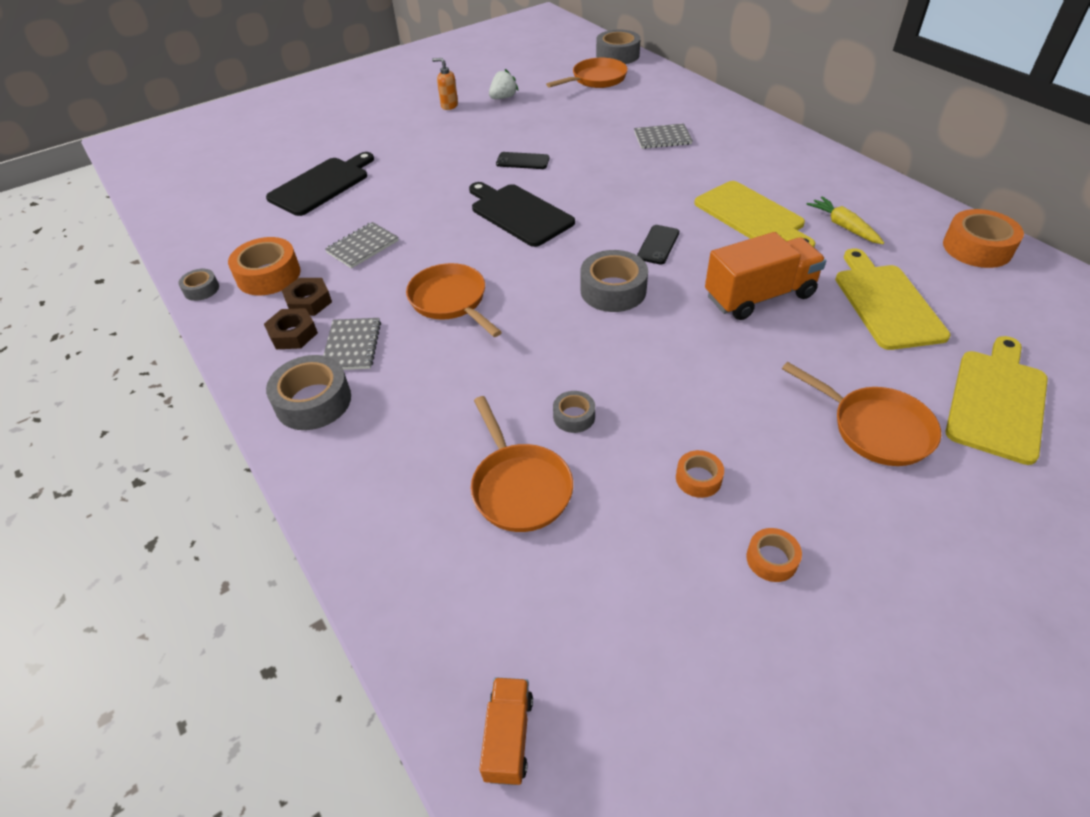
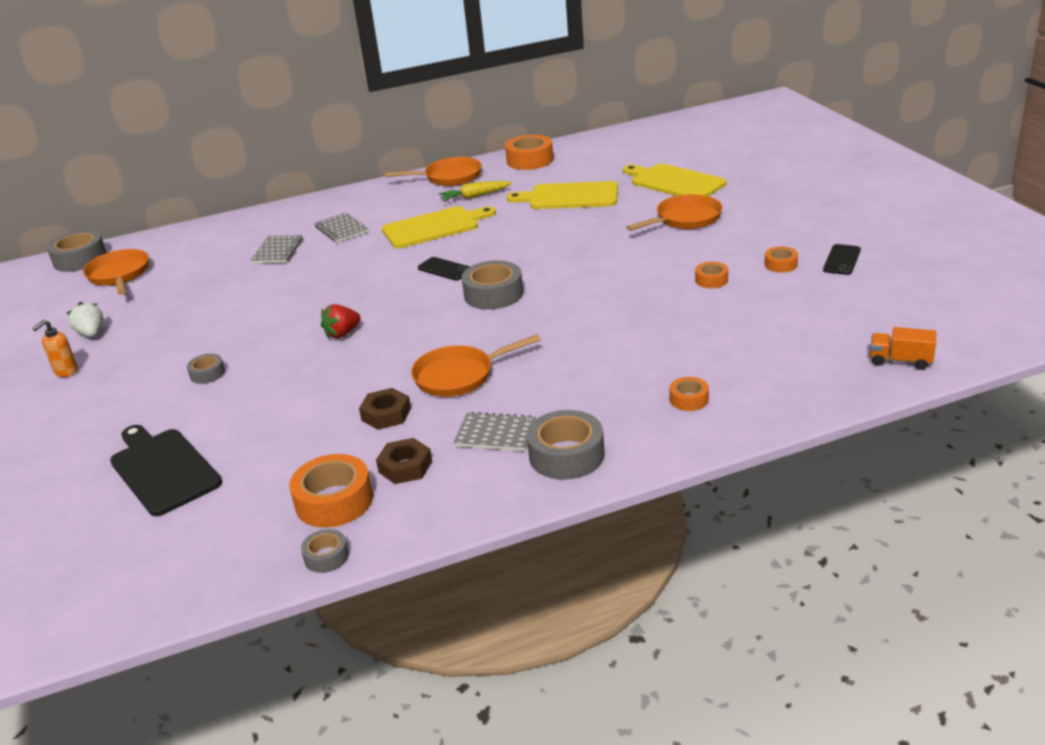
camera: 75 degrees left, 15 degrees down
brown nut [264,308,318,349] -> brown nut moved to [359,388,411,430]
grey notebook [325,222,399,269] -> grey notebook moved to [315,213,369,243]
black cutting board [469,182,575,247] -> red strawberry [321,304,361,339]
orange pan [471,396,573,532] -> orange pan moved to [385,157,482,186]
black phone [496,152,549,169] -> black phone moved to [823,244,861,275]
grey tape [553,391,595,433] -> grey tape moved to [187,354,225,384]
orange truck [705,232,826,320] -> none
none -> orange tape [670,377,709,411]

